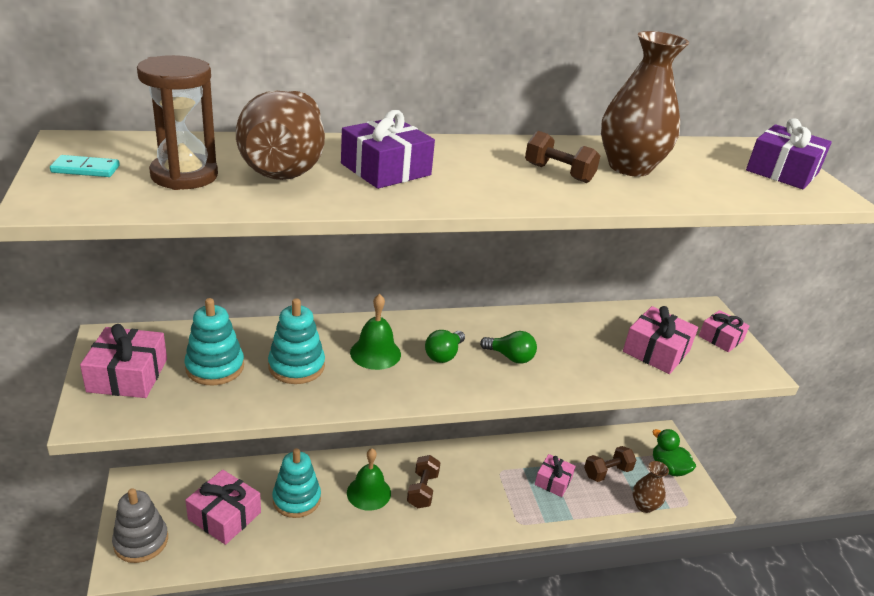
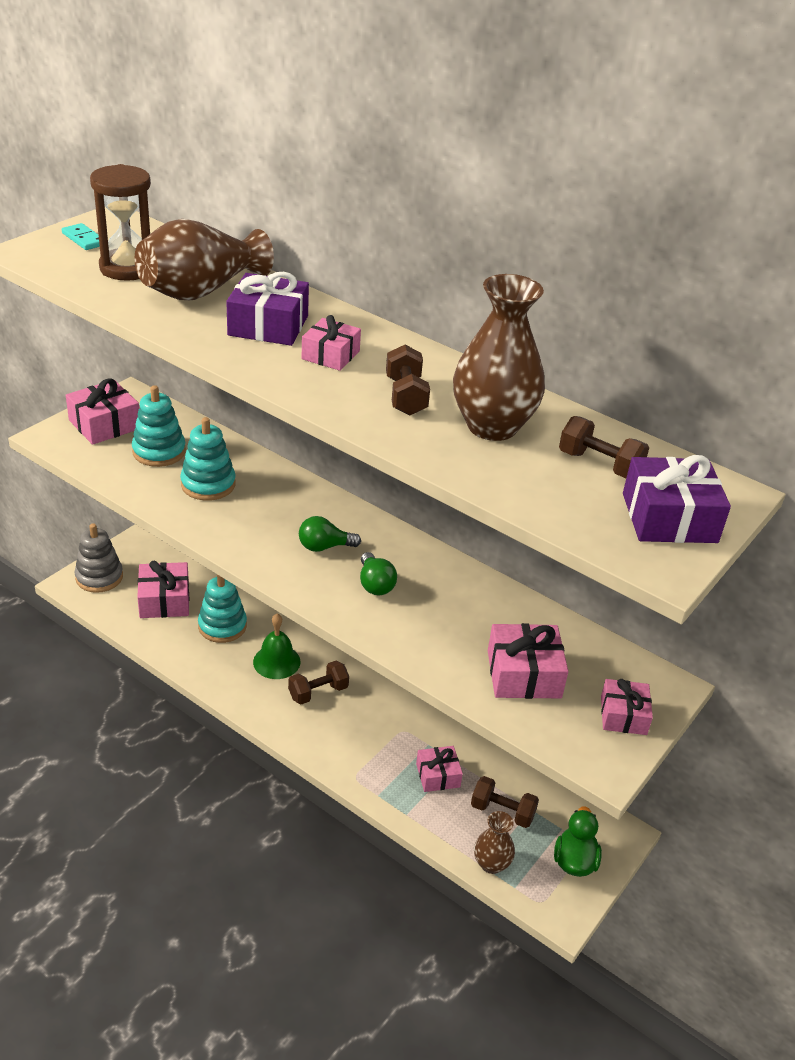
camera: 50 degrees right, 5 degrees up
green bell [350,294,401,370] -> none
none -> pink gift [301,315,361,371]
none -> brown dumbbell [559,416,649,478]

